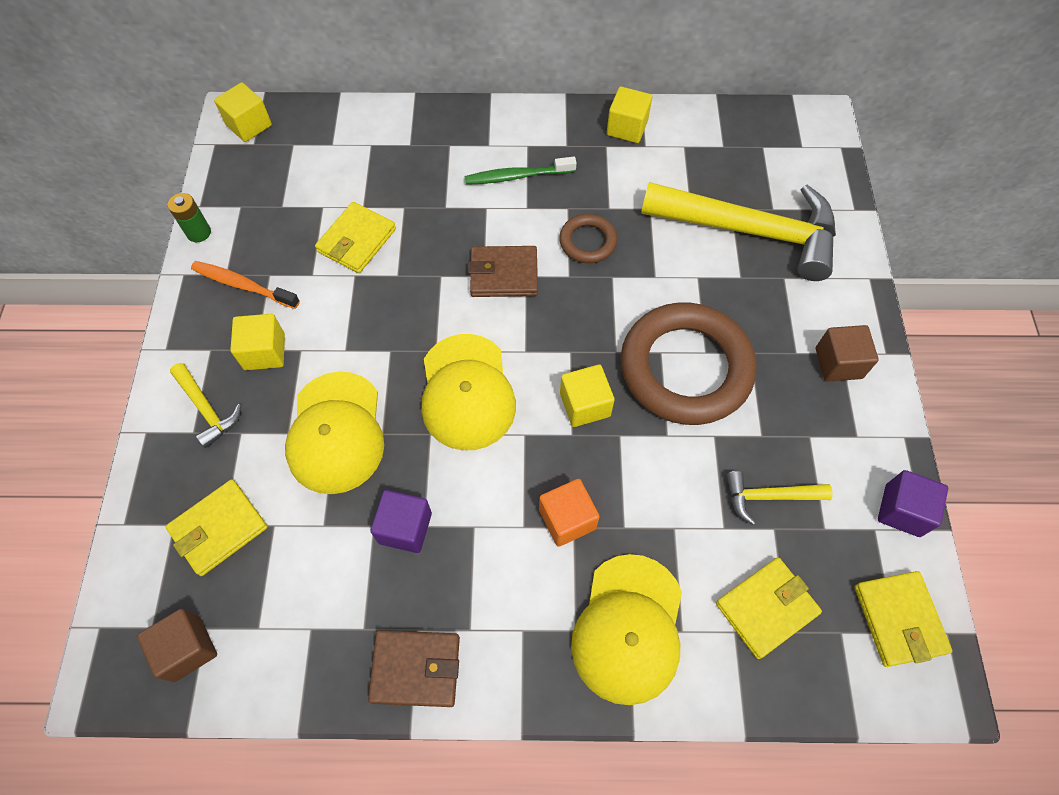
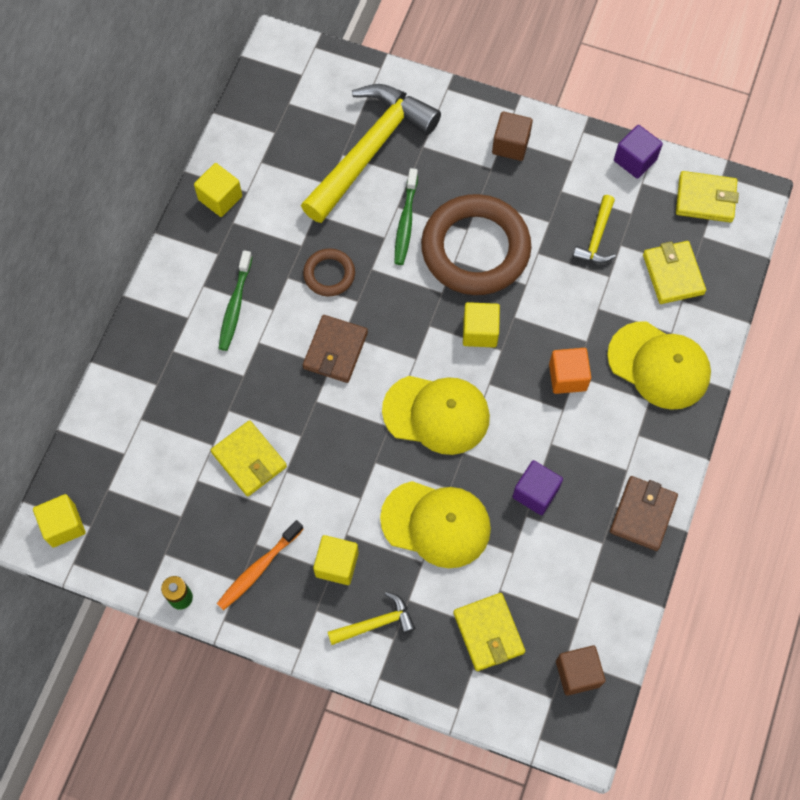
camera: 70 degrees left, 5 degrees up
none -> green toothbrush [395,168,418,265]

